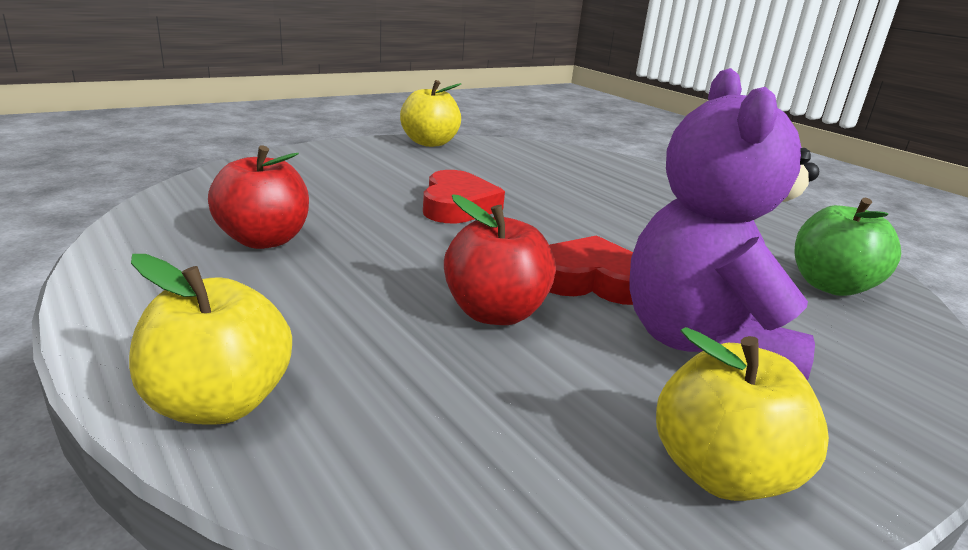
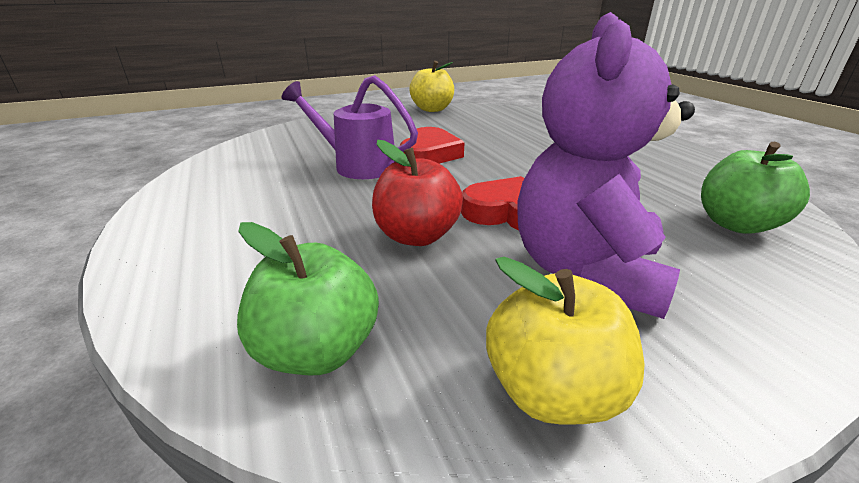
camera: 15 degrees right, 5 degrees up
yellow apple [129,254,292,425] -> none
red apple [208,145,309,249] -> none
none -> green apple [237,222,379,375]
none -> purple watering can [282,75,418,179]

